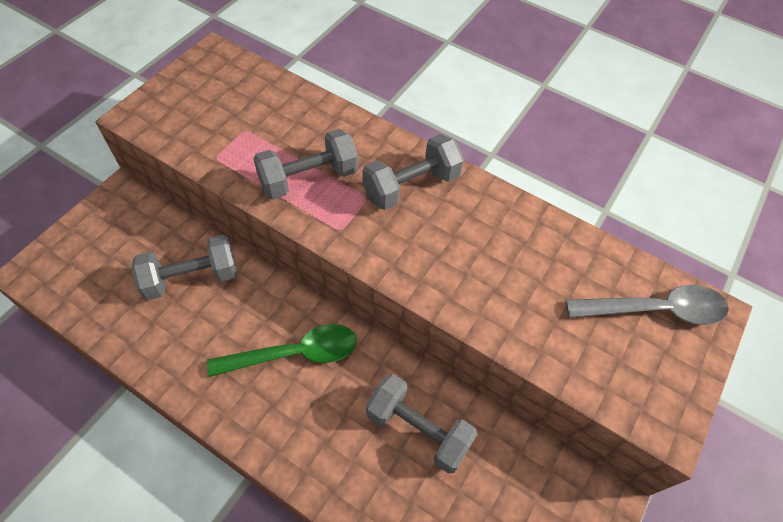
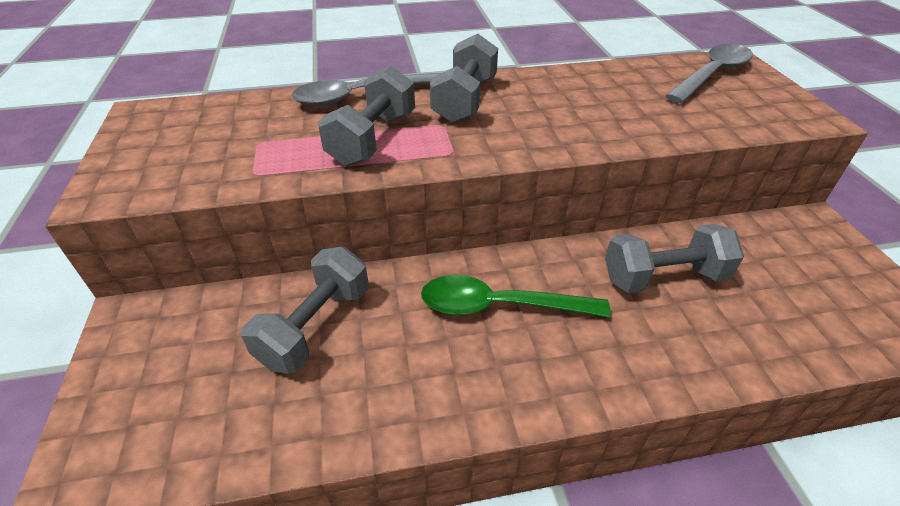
camera: 40 degrees left, 15 degrees down
green spoon [207,324,357,377] -> green spoon turned 120 degrees counterclockwise [421,275,611,317]
none -> grey spoon [292,73,439,106]

